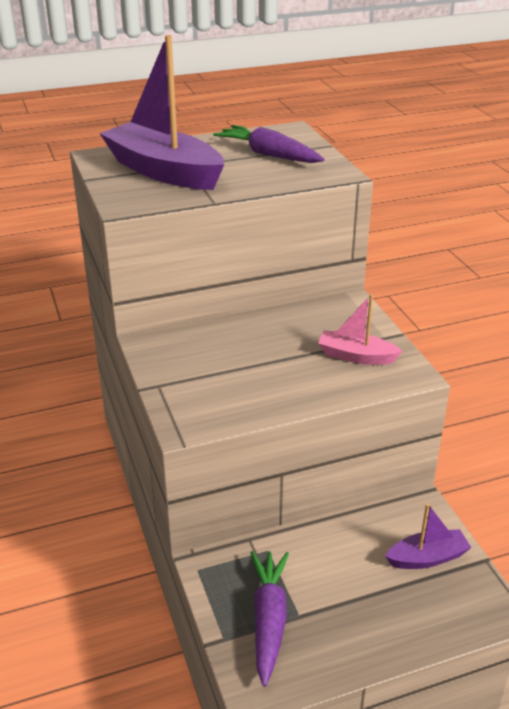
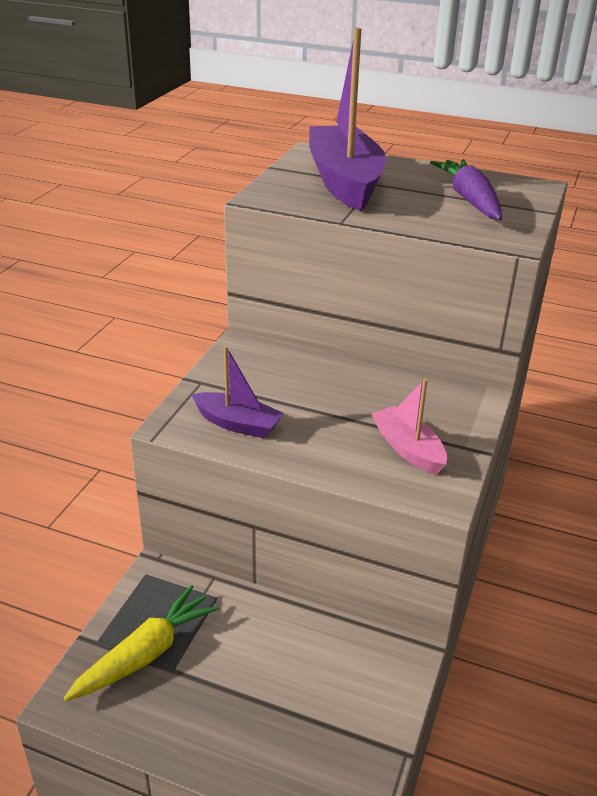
camera: 40 degrees right, 0 degrees up
purple carrot [251,551,289,687] -> yellow carrot [64,585,219,701]
purple boat [385,503,471,569] -> purple boat moved to [191,346,284,439]

